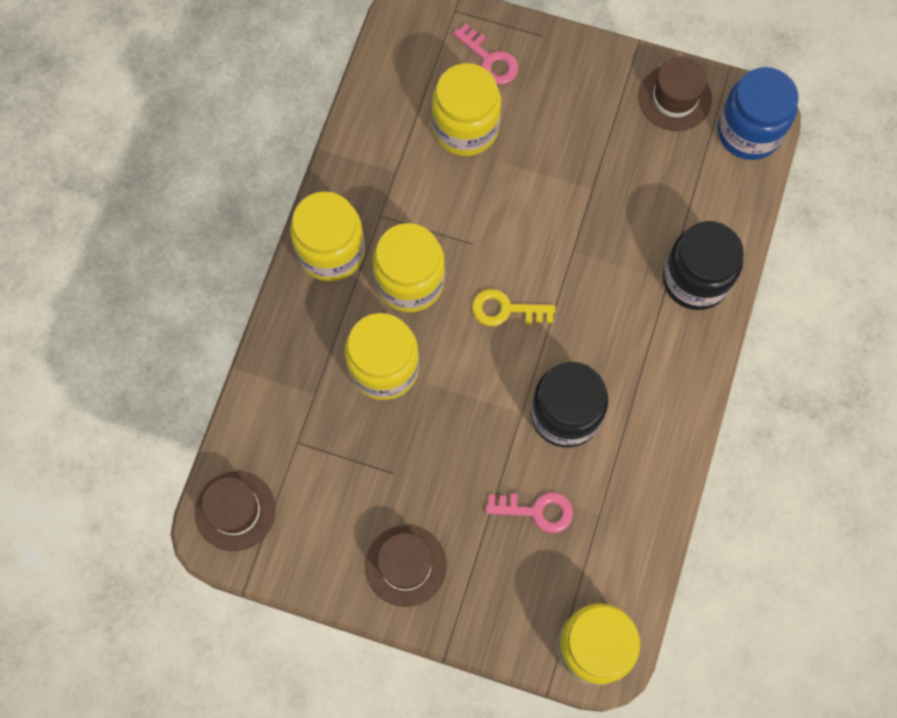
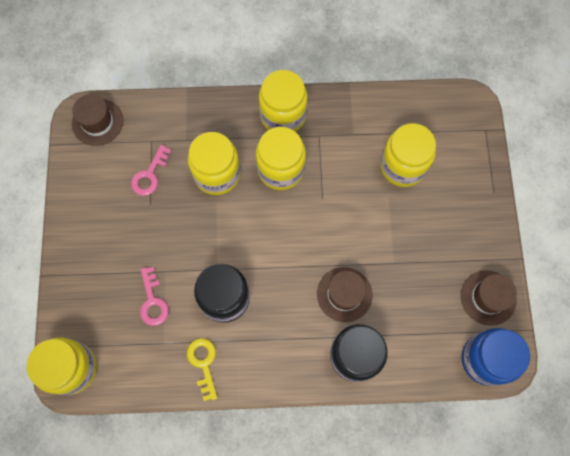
camera: 70 degrees right, 0 degrees up
brown hat [365,525,447,607] -> brown hat moved to [317,267,372,322]
pink key [453,24,519,85] -> pink key moved to [131,145,172,196]
yellow key [472,289,556,326] -> yellow key moved to [187,338,218,401]

